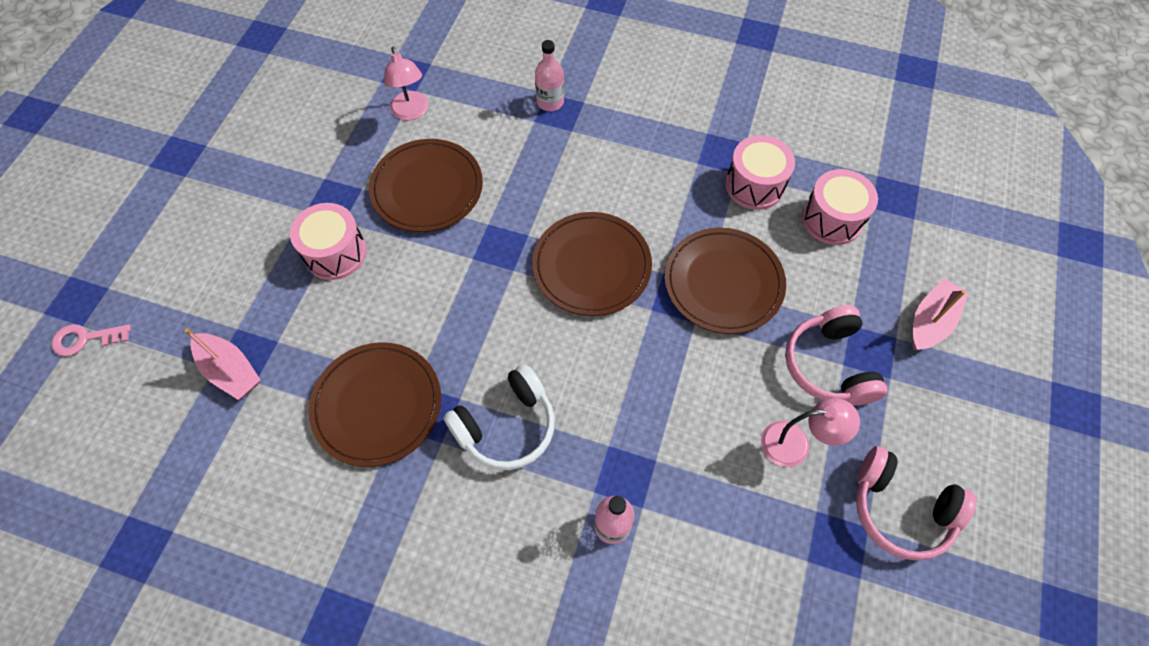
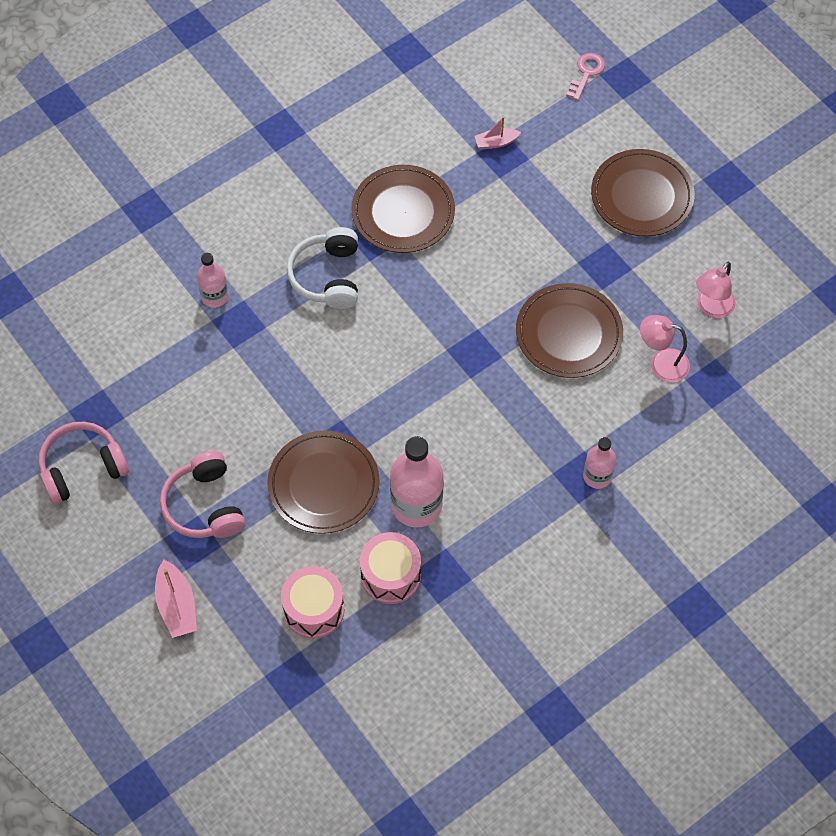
camera: 125 degrees right, 0 degrees up
pink boat [184,328,261,400] -> pink boat [475,117,521,150], size x0.64
pink drum [290,203,367,280] -> none
brown plate [532,212,652,316] -> brown plate moved to [591,149,694,237]
pink lamp [761,398,860,467] -> pink lamp moved to [696,261,736,318]
pink headphones [785,305,888,405] -> pink headphones turned 135 degrees counterclockwise [160,451,245,538]
none -> pink bottle [390,436,443,527]

